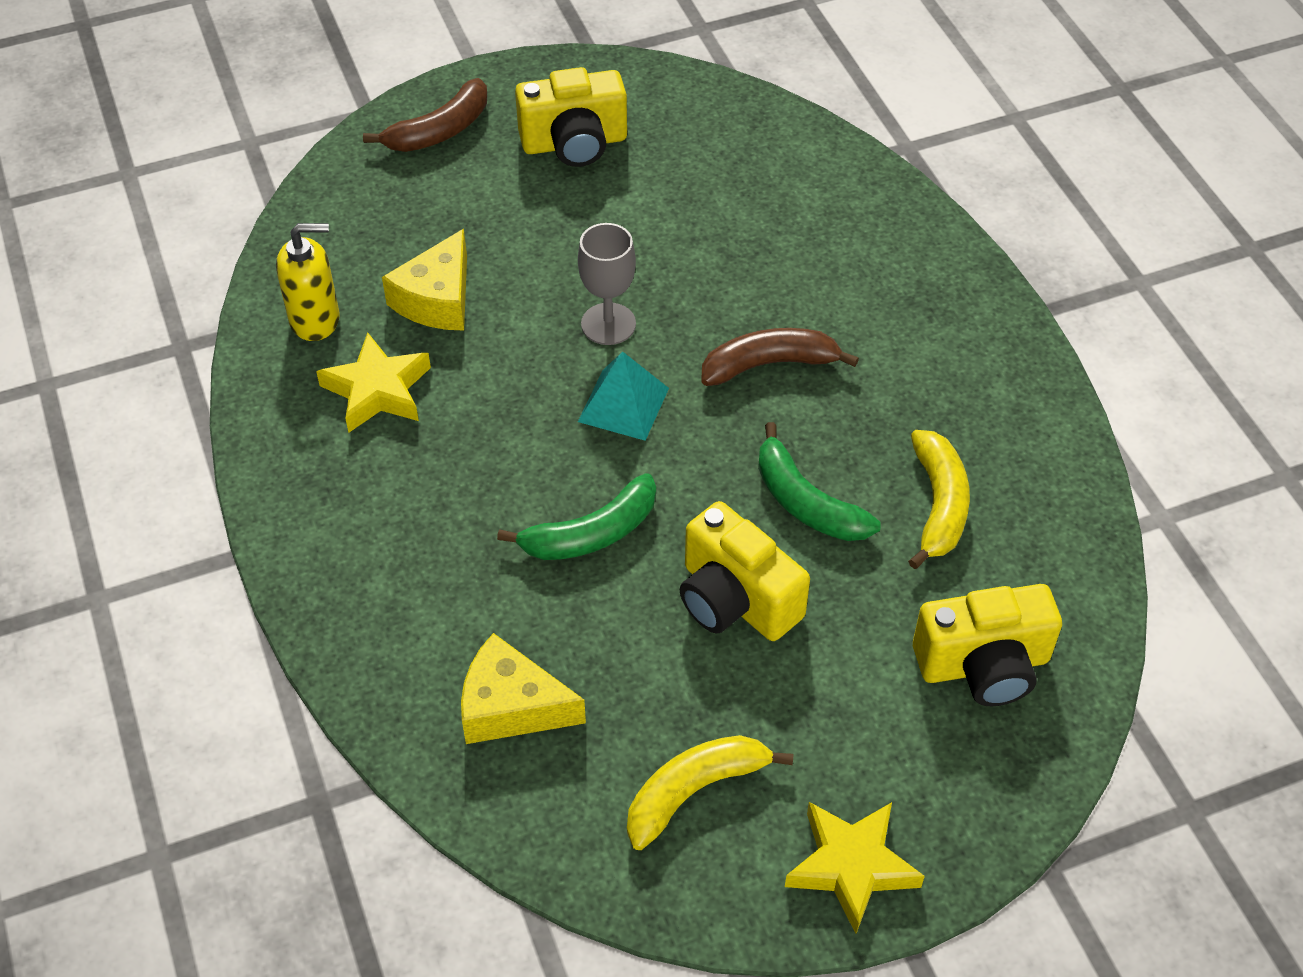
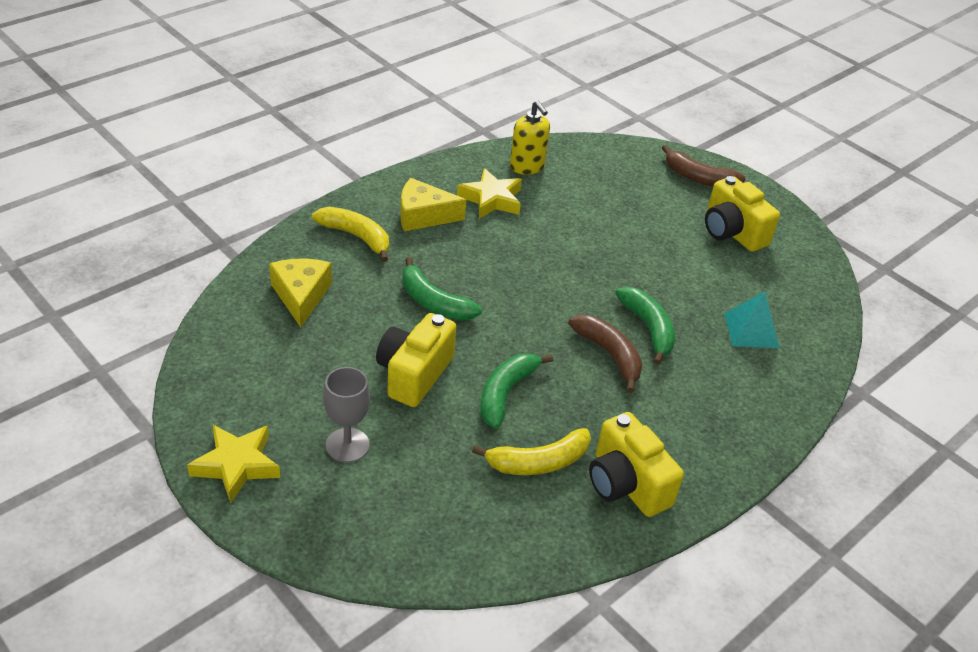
camera: 65 degrees right, 10 degrees down
yellow cheese [382,229,467,331] -> yellow cheese moved to [400,178,466,231]
grey goblet [578,223,636,345] -> grey goblet moved to [323,367,370,463]
turquoise pyramid [578,352,669,441] -> turquoise pyramid moved to [724,291,779,348]
yellow banana [627,735,794,850] -> yellow banana moved to [312,207,389,262]
yellow camera [913,584,1062,706] -> yellow camera moved to [589,412,684,517]
none -> green banana [615,287,675,365]

